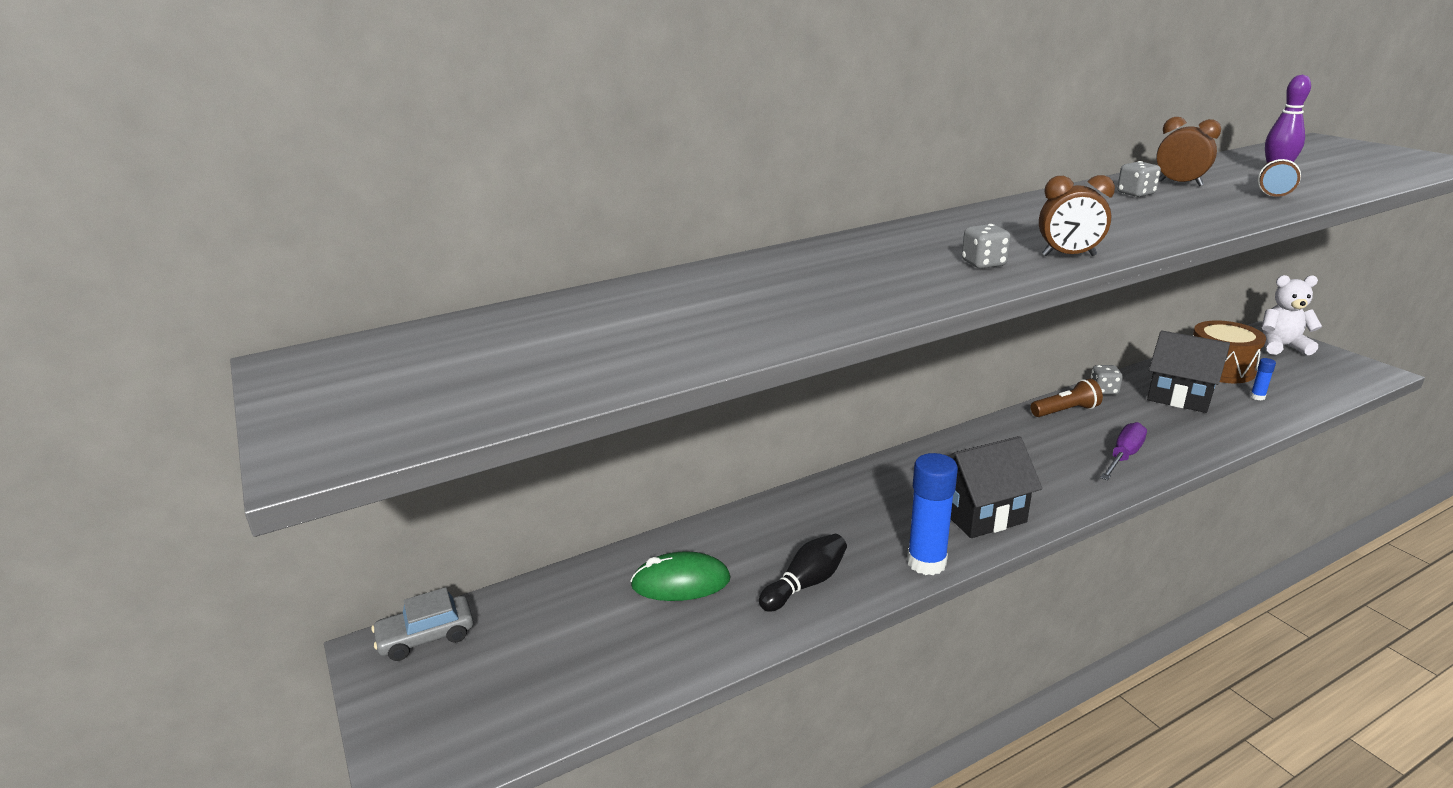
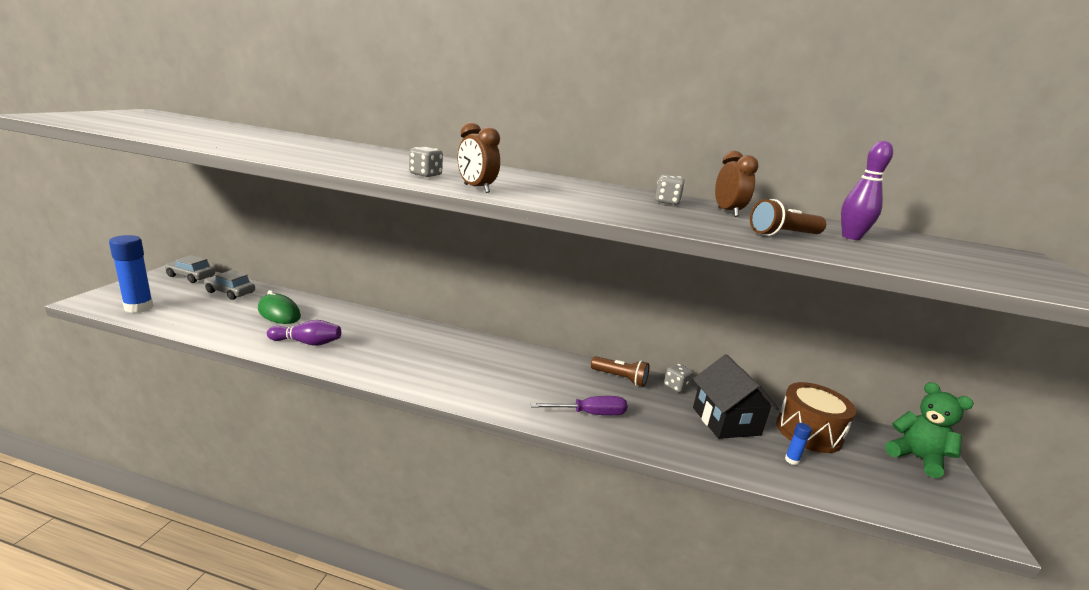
camera: 40 degrees right, 5 degrees down
black bowling pin [759,534,847,612] -> purple bowling pin [267,320,341,346]
blue glue stick [907,453,958,575] -> blue glue stick moved to [109,235,154,313]
black house [948,436,1042,538] -> none
white teddy bear [1262,275,1322,355] -> green teddy bear [885,382,974,478]
none -> grey car [204,270,255,300]

